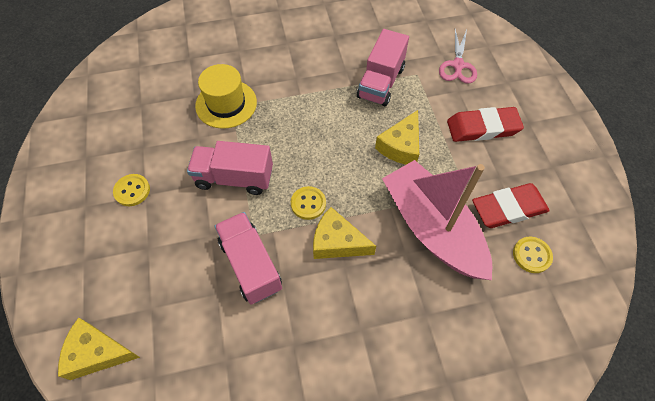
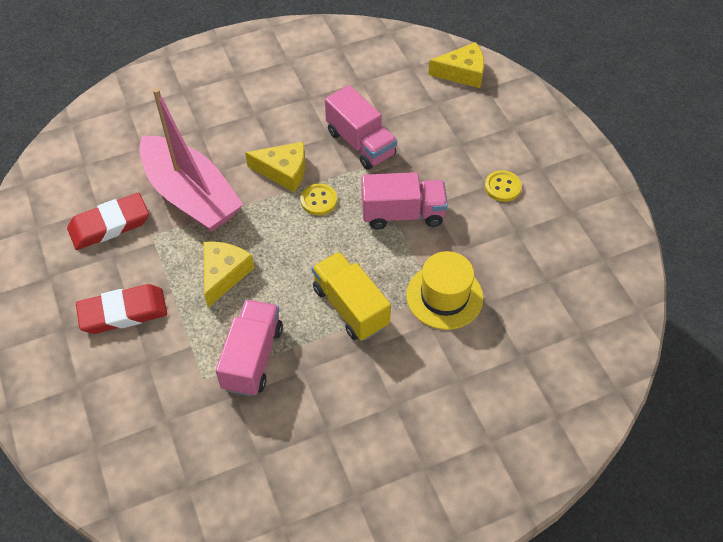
camera: 170 degrees right, 5 degrees down
pink scissors [439,29,477,84] -> none
yellow button [513,237,553,273] -> none
none -> yellow truck [312,252,391,341]

